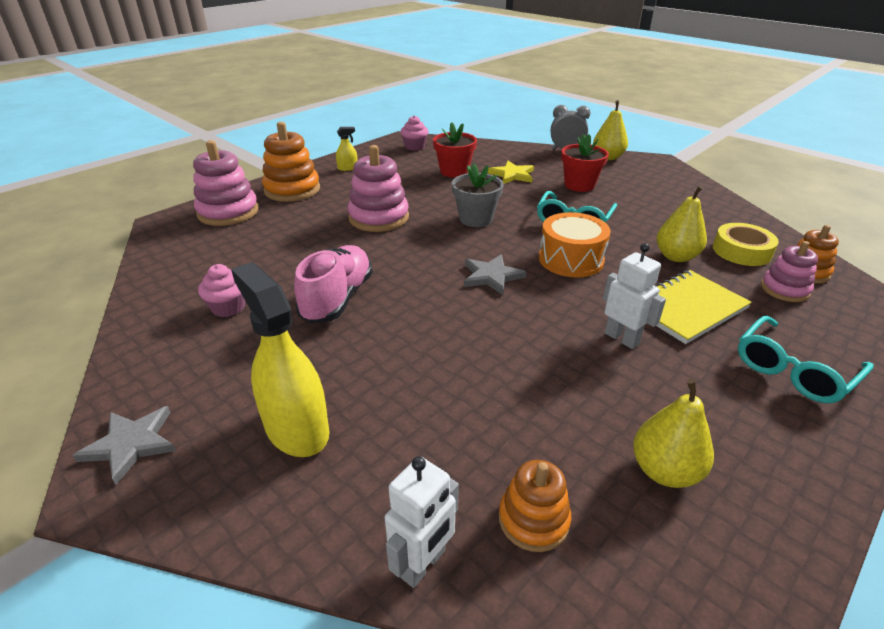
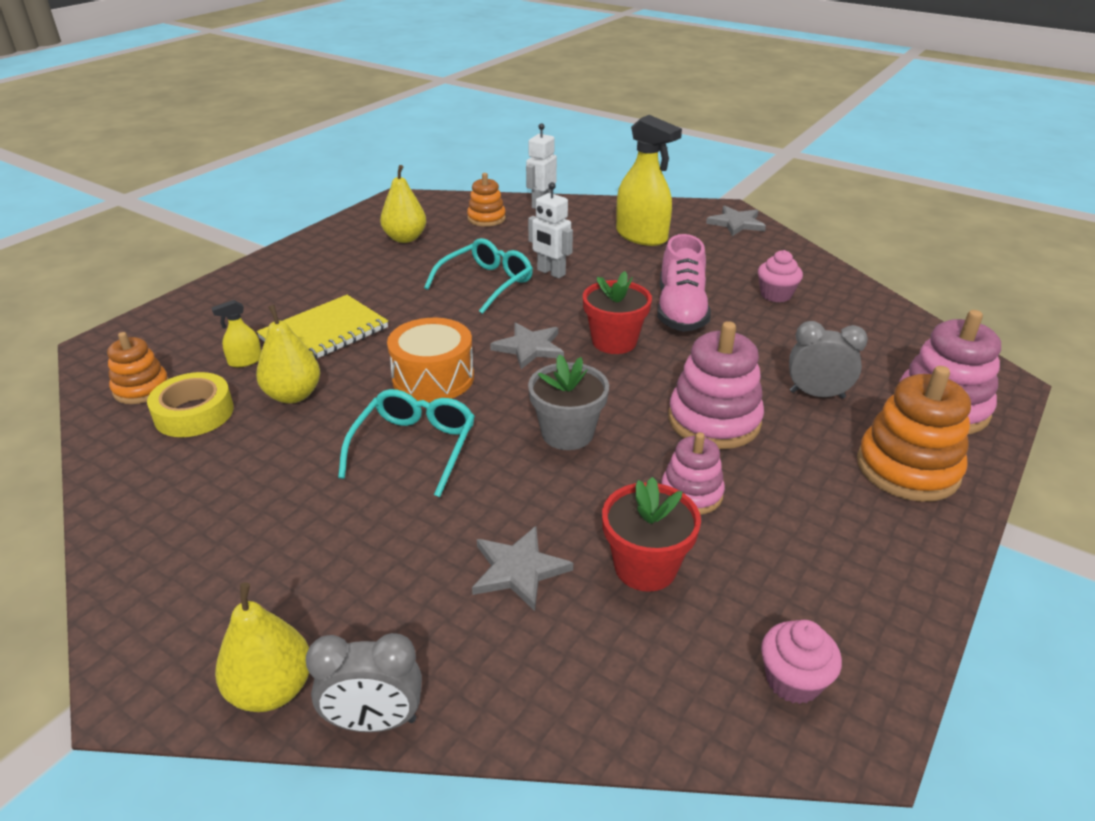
camera: 170 degrees right, 0 degrees up
yellow spray bottle [336,127,358,171] -> yellow spray bottle moved to [211,300,261,367]
yellow star [488,161,534,184] -> grey star [472,526,573,611]
red flower pot [561,134,609,192] -> red flower pot moved to [583,271,652,354]
white robot [603,243,666,349] -> white robot moved to [528,182,573,278]
turquoise glasses [738,316,874,403] -> turquoise glasses moved to [424,238,533,314]
pink stacking toy [761,241,818,302] -> pink stacking toy moved to [661,432,725,515]
none -> grey clock [789,321,868,399]

